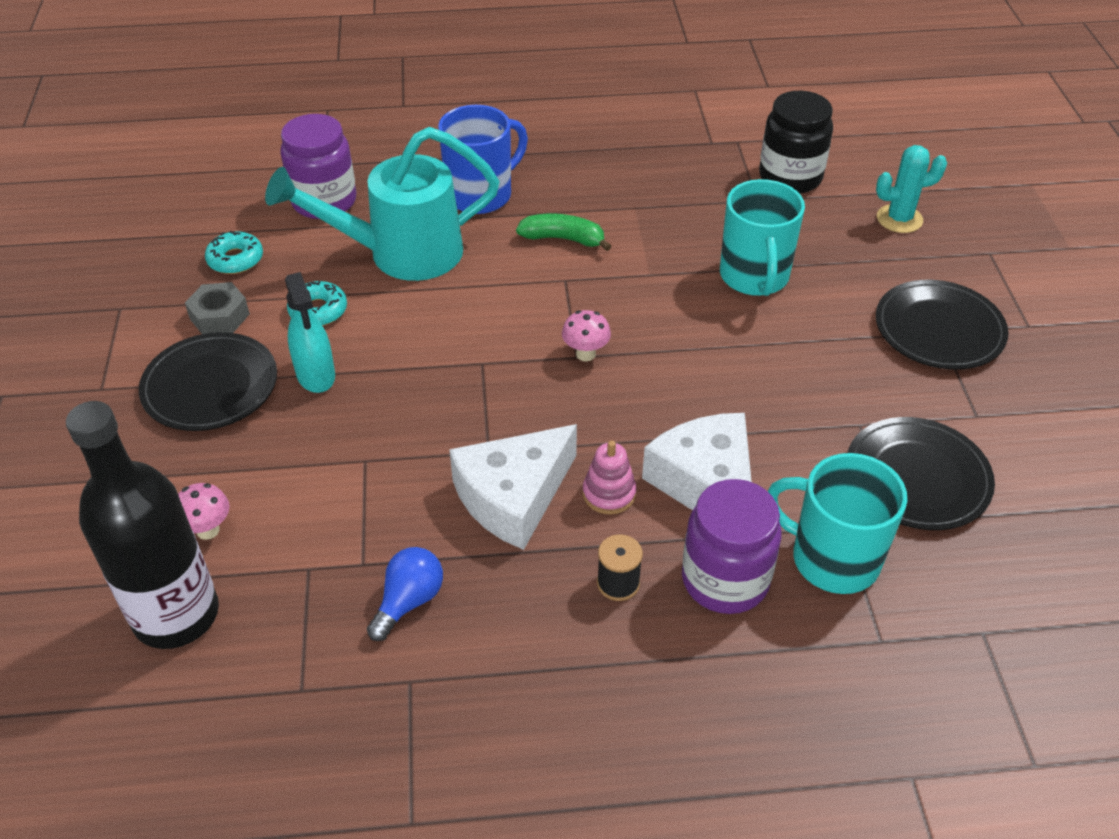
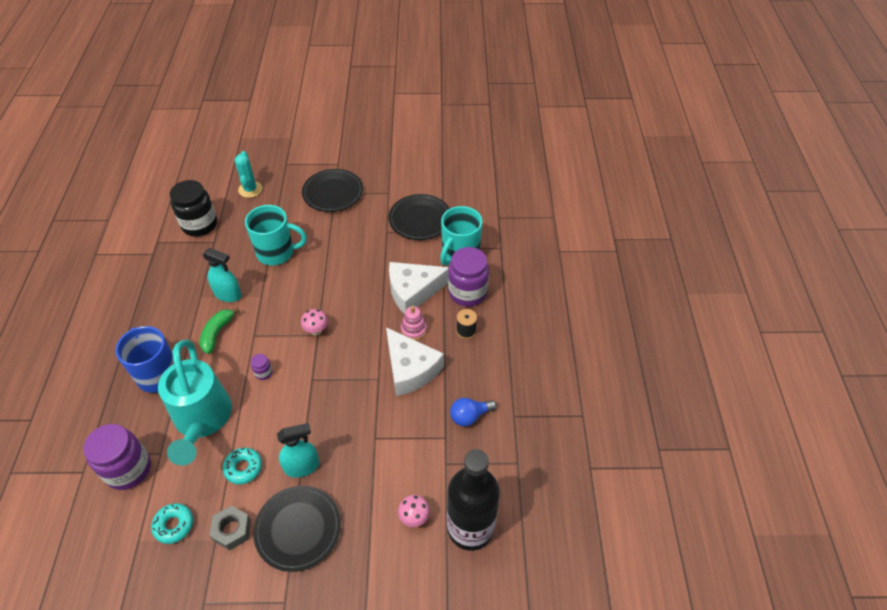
camera: 85 degrees left, 5 degrees up
blue light bulb [367,547,443,641] -> blue light bulb turned 60 degrees counterclockwise [450,398,497,427]
none -> turquoise spray bottle [203,248,242,302]
none -> purple jar [251,354,273,380]

